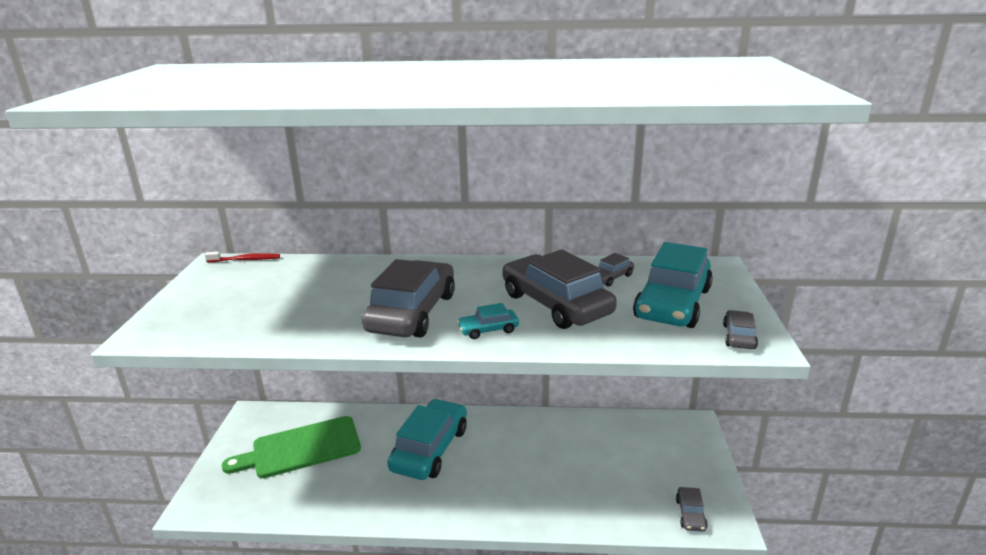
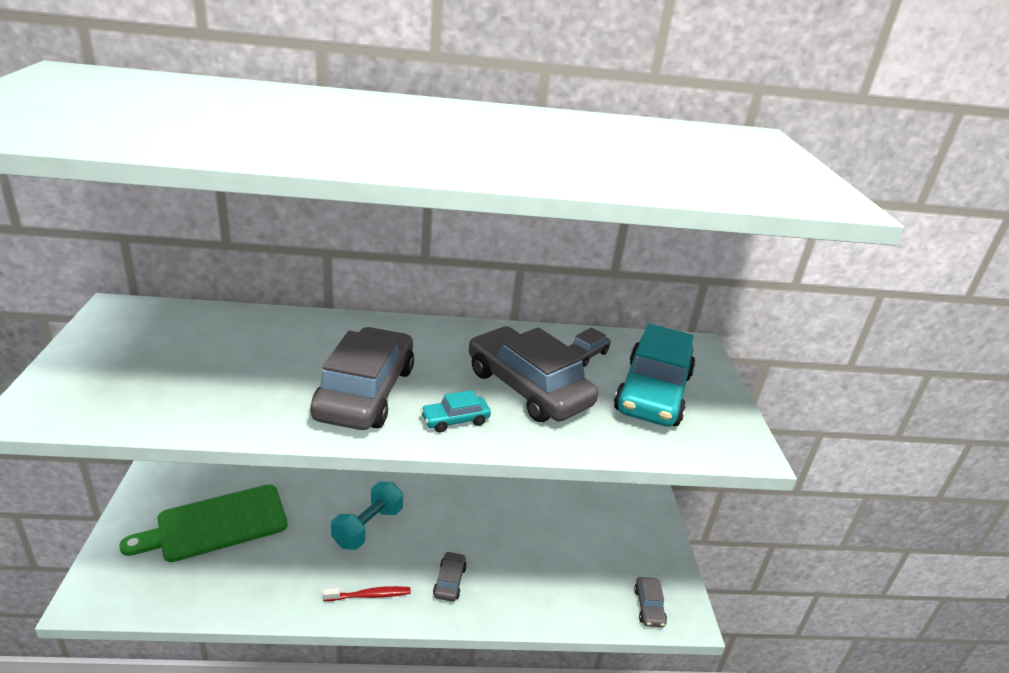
camera: 10 degrees left, 5 degrees up
red toothbrush [205,252,280,262] -> red toothbrush moved to [323,586,411,601]
turquoise car [387,399,467,480] -> turquoise dumbbell [331,482,403,550]
grey car [723,310,758,349] -> grey car moved to [433,551,467,602]

